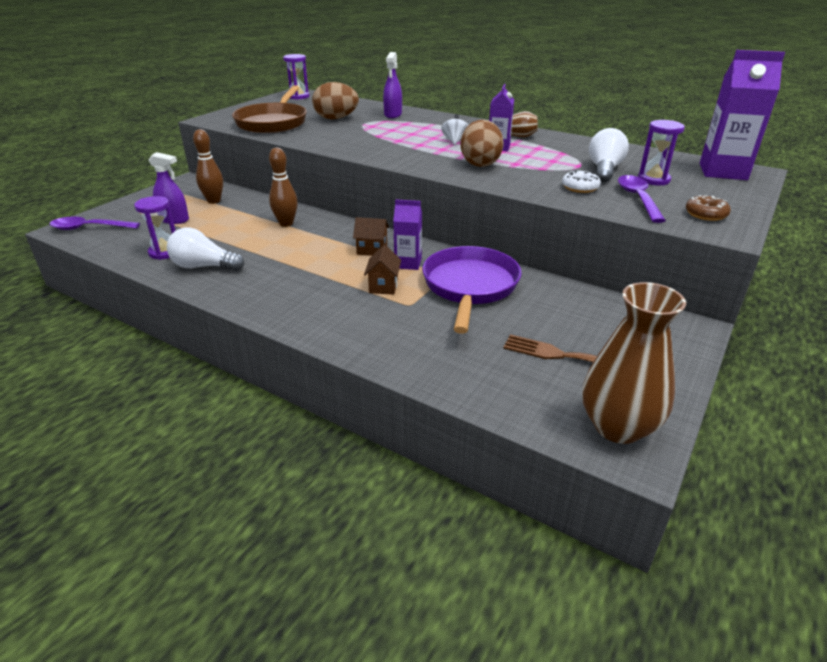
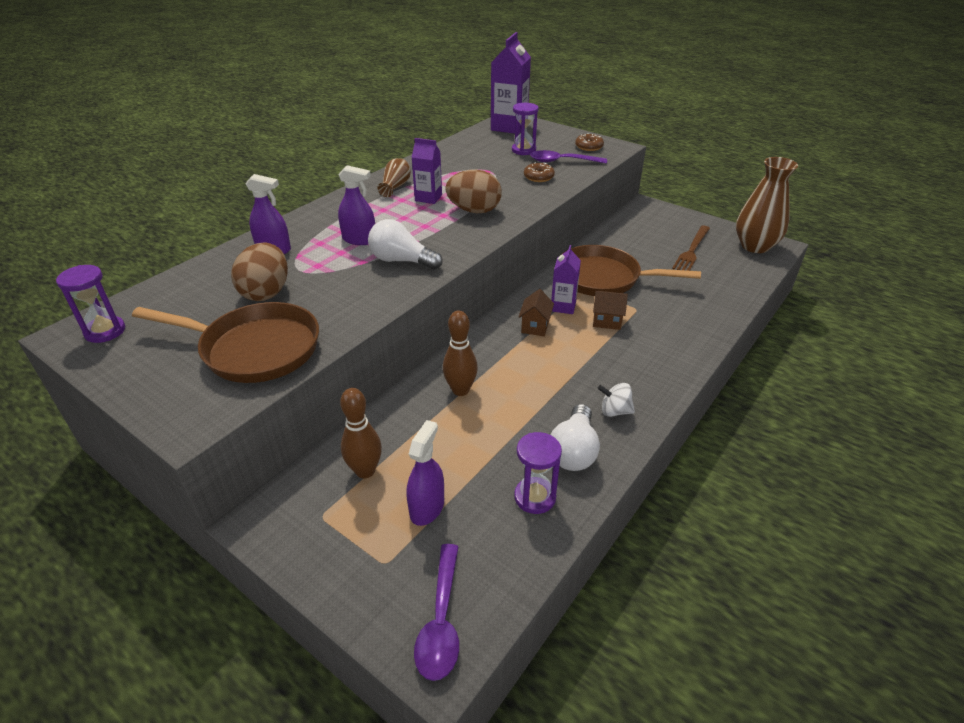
camera: 85 degrees left, 5 degrees up
purple pan [422,246,522,334] -> brown pan [561,245,701,296]
white spinning top [441,114,468,145] -> white spinning top moved to [598,383,635,417]
white donut [562,170,601,193] -> brown donut [524,162,555,182]
white light bulb [589,128,629,182] -> white light bulb moved to [368,219,443,270]
none -> purple spray bottle [338,165,375,245]

